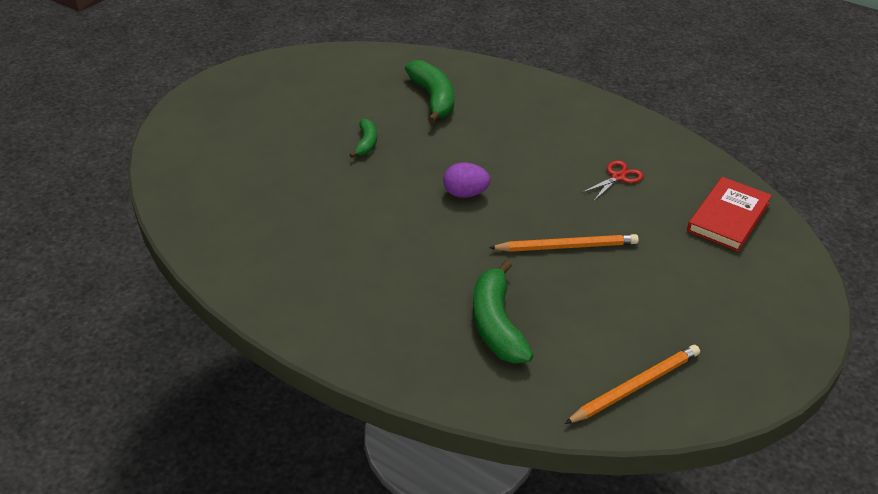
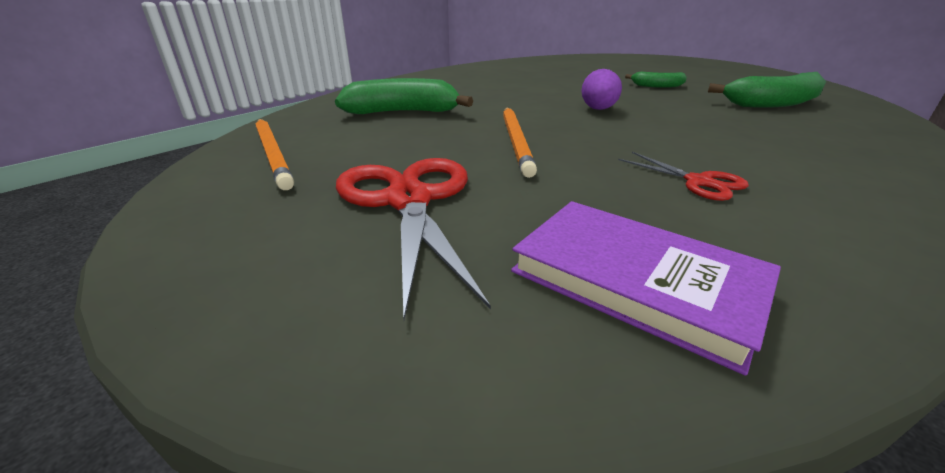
camera: 95 degrees right, 10 degrees down
red book [687,177,772,252] -> purple book [511,201,781,376]
none -> red scissors [336,158,491,320]

